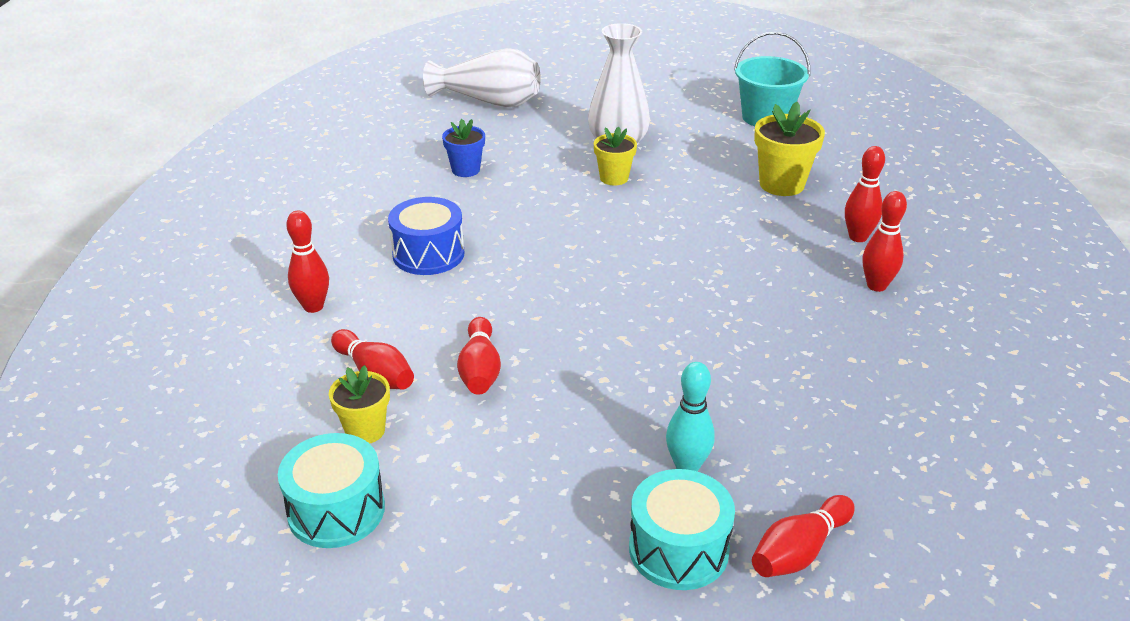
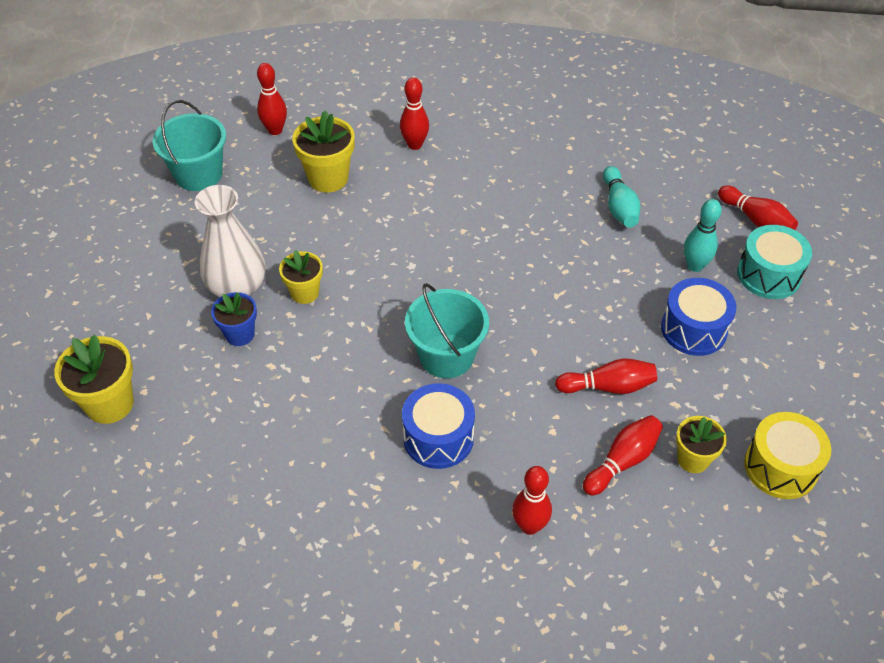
camera: 90 degrees left, 15 degrees up
turquoise drum [278,433,385,548] -> yellow drum [744,412,831,499]
white vase [423,48,541,108] -> yellow flower pot [54,334,134,424]
blue flower pot [442,119,485,177] -> blue flower pot moved to [211,292,257,346]
red bowling pin [863,191,907,292] -> red bowling pin moved to [257,63,287,135]
none -> turquoise bucket [405,283,489,378]
none -> turquoise bowling pin [603,166,640,228]
none -> blue drum [661,278,736,356]

